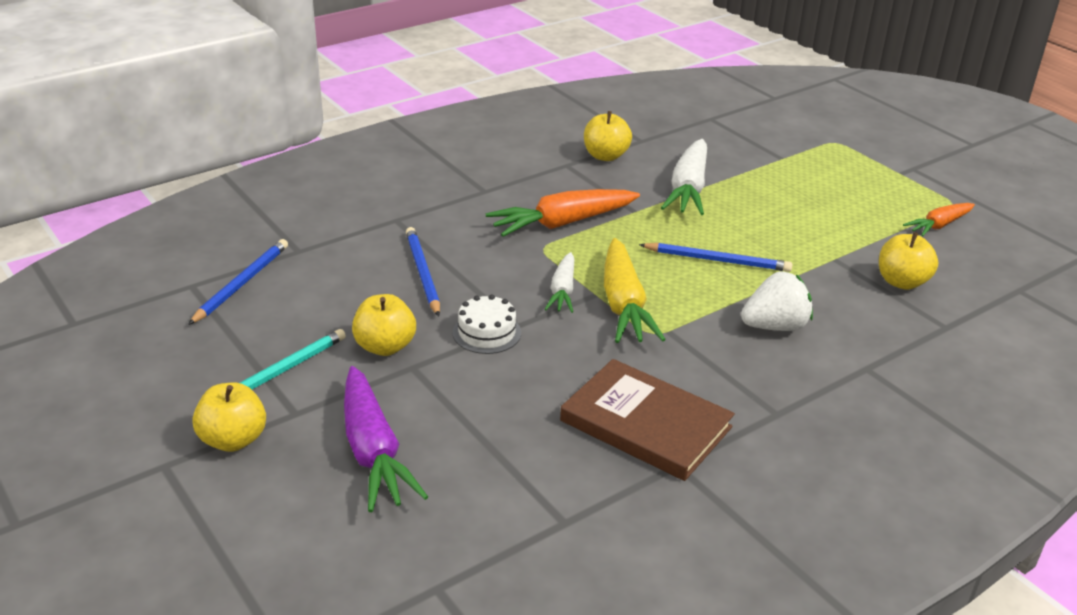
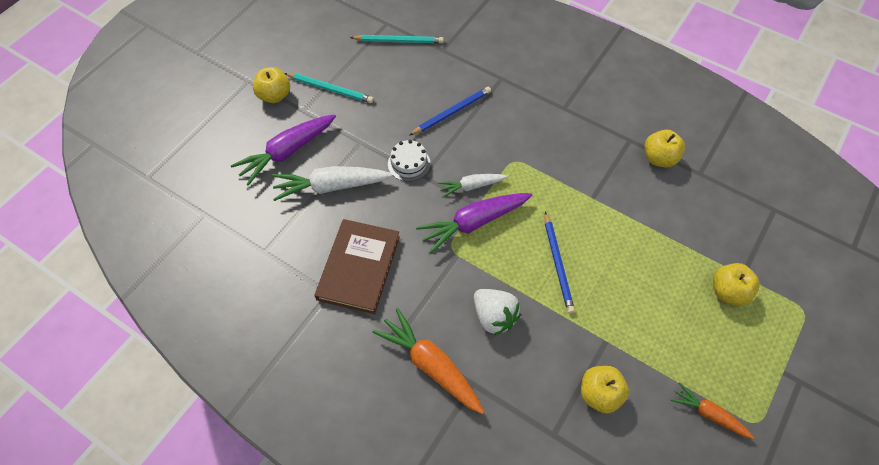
camera: 70 degrees right, 25 degrees up
blue pencil [188,239,288,325] -> turquoise pencil [350,35,444,43]
yellow apple [352,294,416,356] -> yellow apple moved to [713,263,760,306]
orange carrot [485,189,640,237] -> orange carrot moved to [372,308,484,414]
yellow carrot [604,238,666,343] -> purple carrot [416,193,532,254]
white carrot [661,139,707,215] -> white carrot moved to [272,166,393,201]

